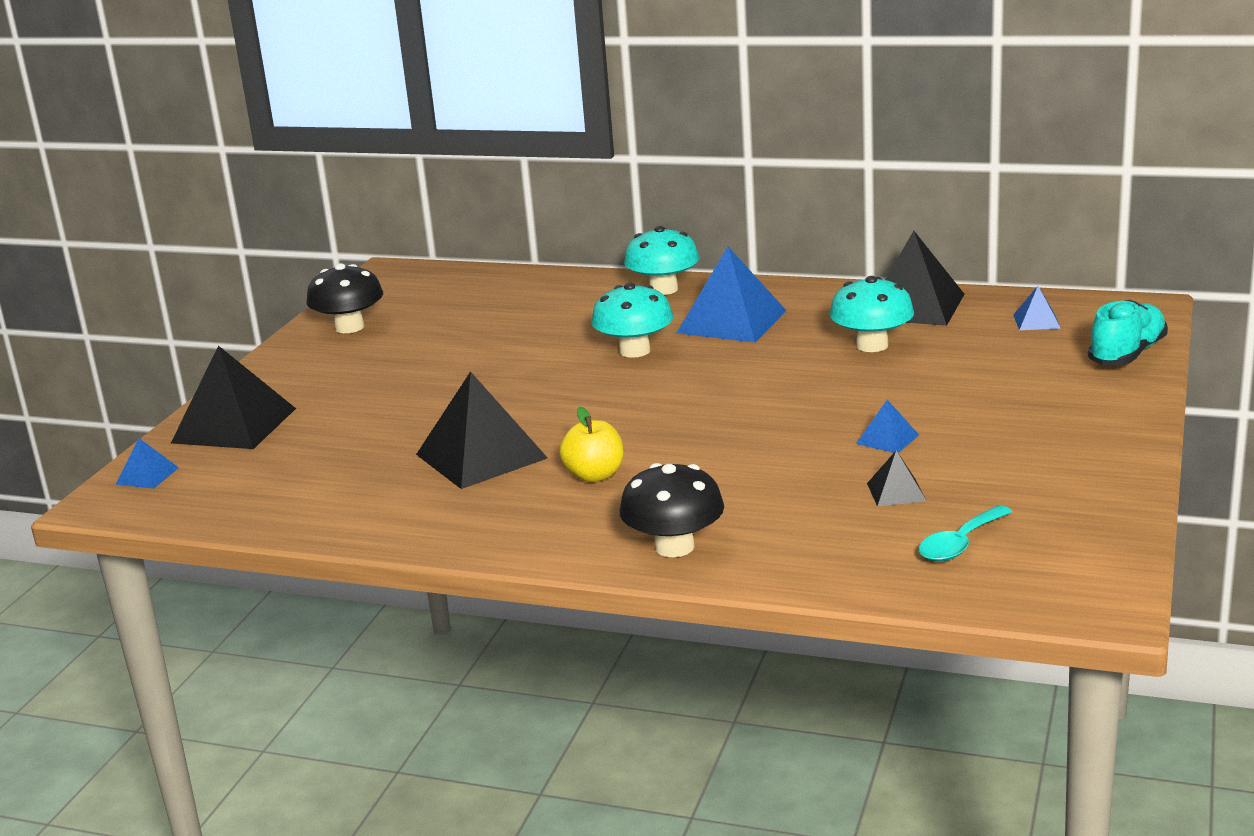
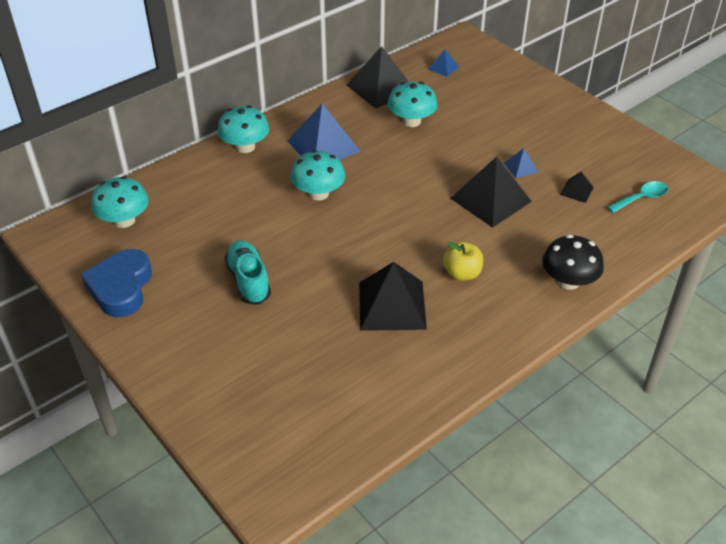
camera: 60 degrees left, 20 degrees up
blue pyramid [115,438,179,489] -> none
black pyramid [171,346,296,449] -> black pyramid moved to [450,156,532,228]
black mushroom [306,263,383,333] -> blue heart [81,249,152,317]
turquoise spoon [919,505,1012,561] -> turquoise spoon turned 105 degrees counterclockwise [607,181,668,213]
turquoise shoe [1088,300,1168,365] -> turquoise shoe moved to [225,240,271,305]
none -> turquoise mushroom [91,176,149,228]

